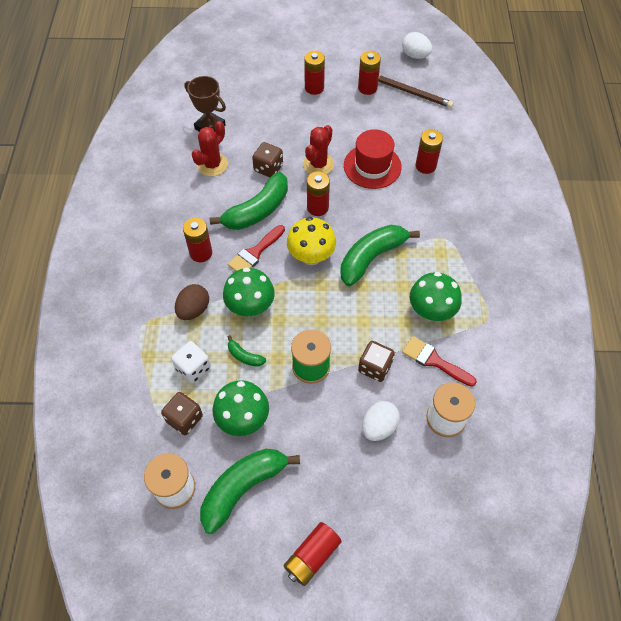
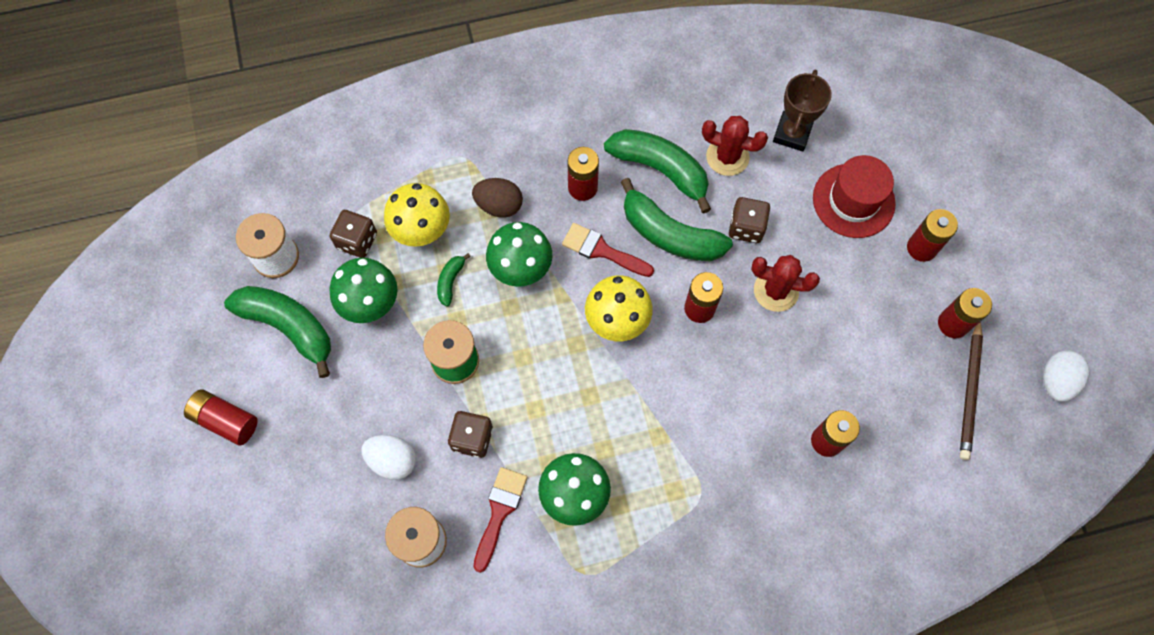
camera: 75 degrees right, 10 degrees up
white dice [171,341,211,384] -> yellow mushroom [384,183,450,247]
green banana [340,225,420,286] -> green banana moved to [604,129,711,214]
red hat [344,129,402,189] -> red hat moved to [813,155,896,238]

